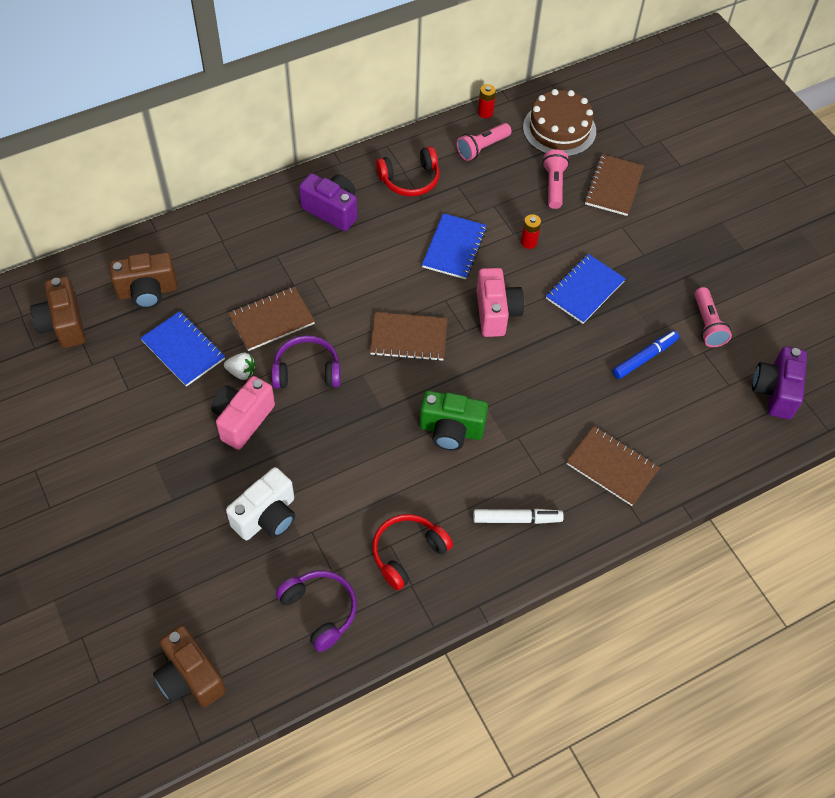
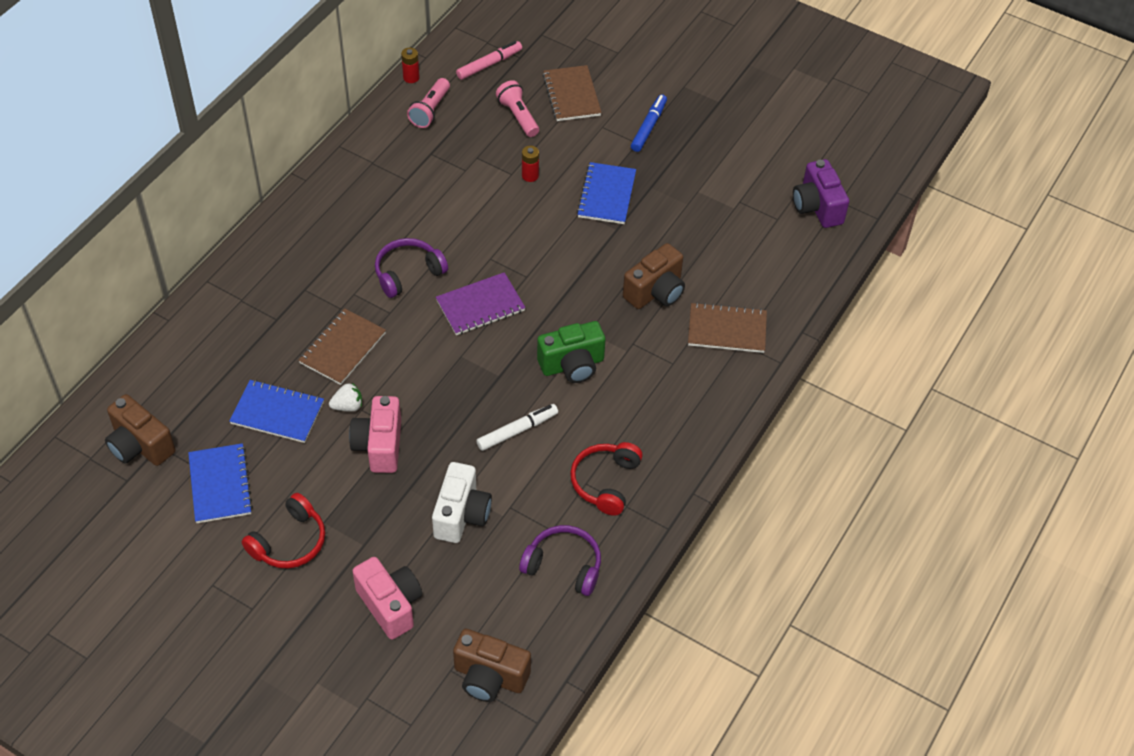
camera: 30 degrees left, 5 degrees down
brown camera [109,252,177,309] -> brown camera moved to [623,243,685,309]
purple headphones [271,335,341,389] -> purple headphones moved to [375,238,448,298]
purple camera [299,173,357,231] -> none
brown notebook [370,312,447,361] -> purple notebook [436,272,526,335]
red headphones [376,146,440,197] -> red headphones moved to [241,493,325,568]
blue notebook [422,213,487,279] -> blue notebook moved to [188,443,253,523]
white marker [473,509,564,524] -> white marker moved to [476,404,558,451]
pink camera [477,268,524,337] -> pink camera moved to [352,557,422,640]
brown cake [523,89,596,157] -> pink marker [456,41,522,80]
blue marker [612,330,679,379] -> blue marker moved to [631,94,667,152]
pink flashlight [694,287,732,347] -> none

